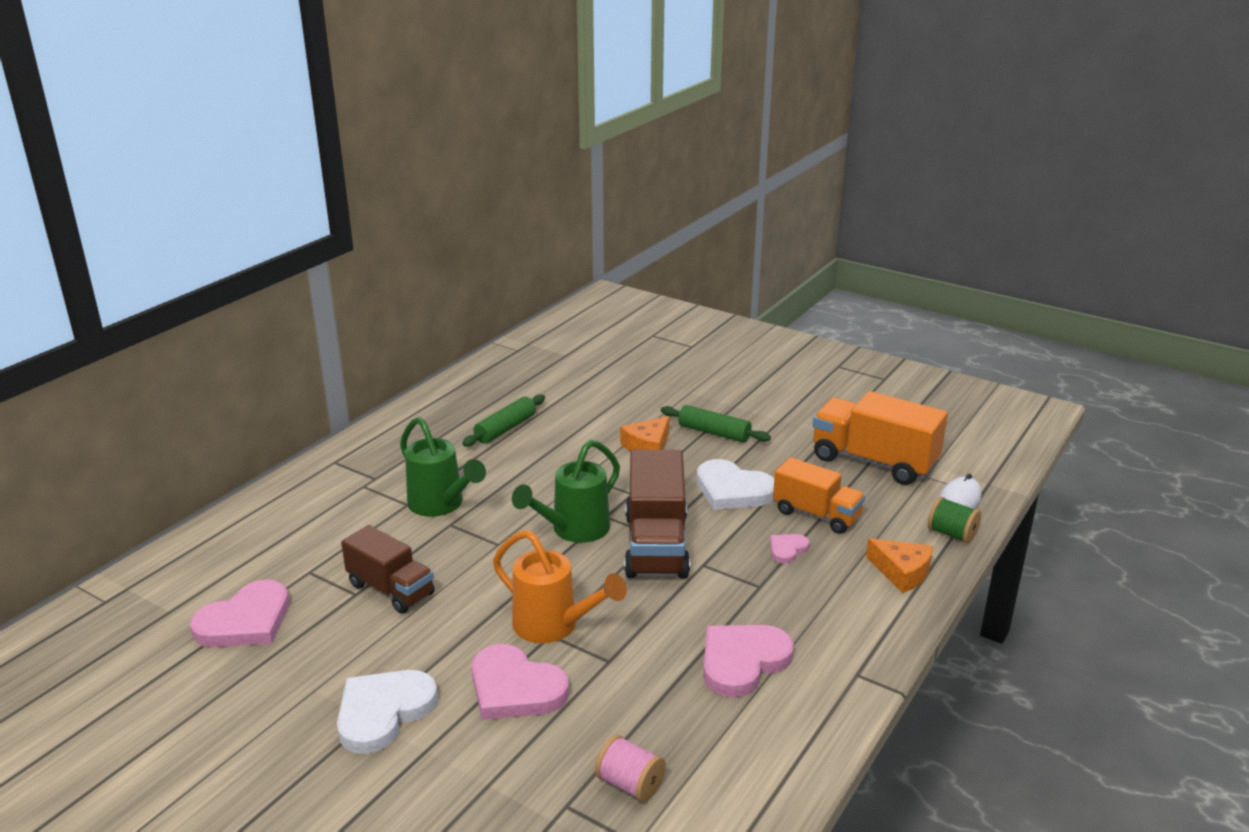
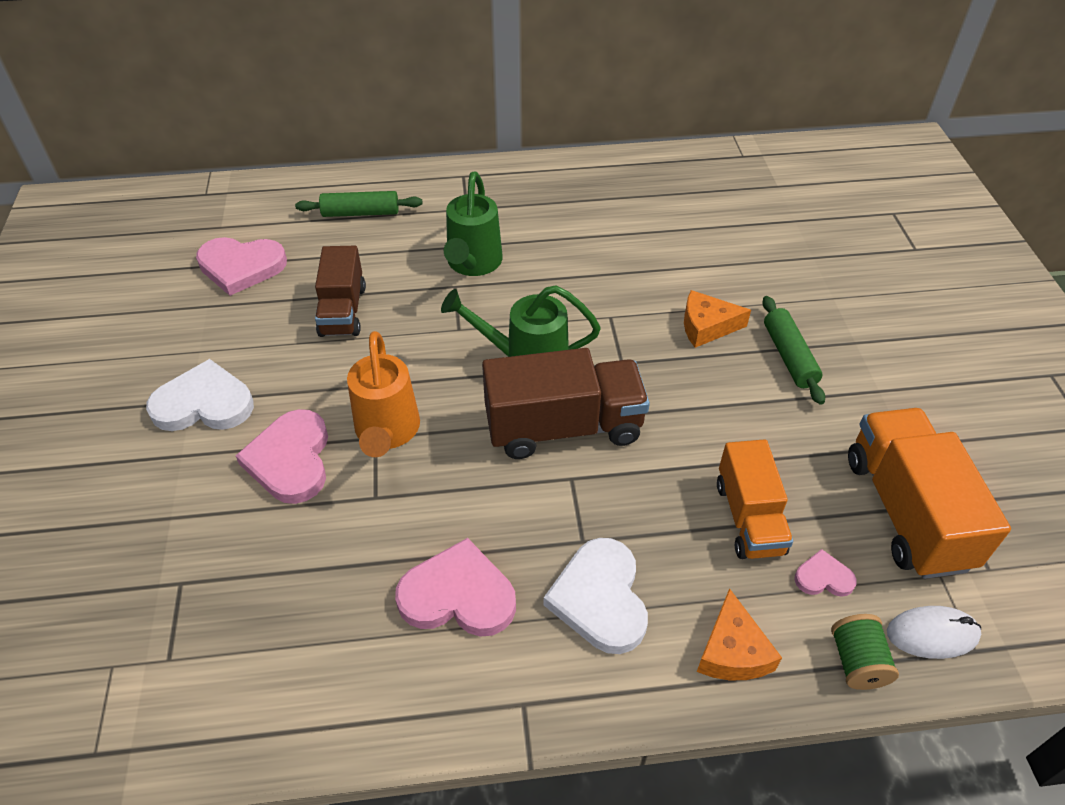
camera: 50 degrees right, 20 degrees up
green rolling pin [462,394,545,447] -> green rolling pin moved to [295,191,423,217]
pink spool [595,735,666,802] -> none
brown truck [624,450,690,579] -> brown truck turned 150 degrees counterclockwise [482,348,650,459]
white heart [697,459,774,510] -> white heart moved to [544,538,648,654]
pink heart [770,534,809,563] -> pink heart moved to [794,549,857,597]

